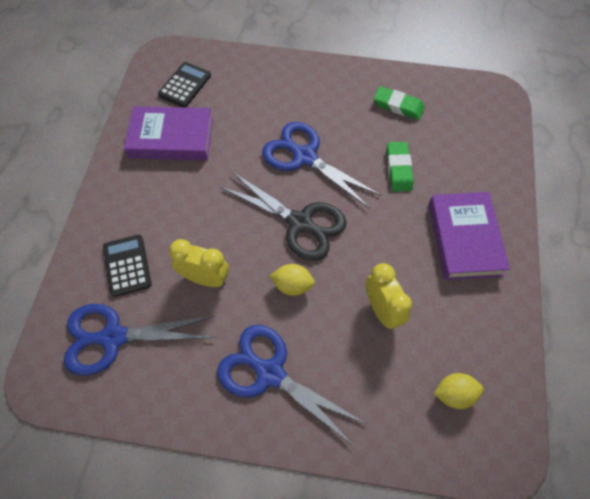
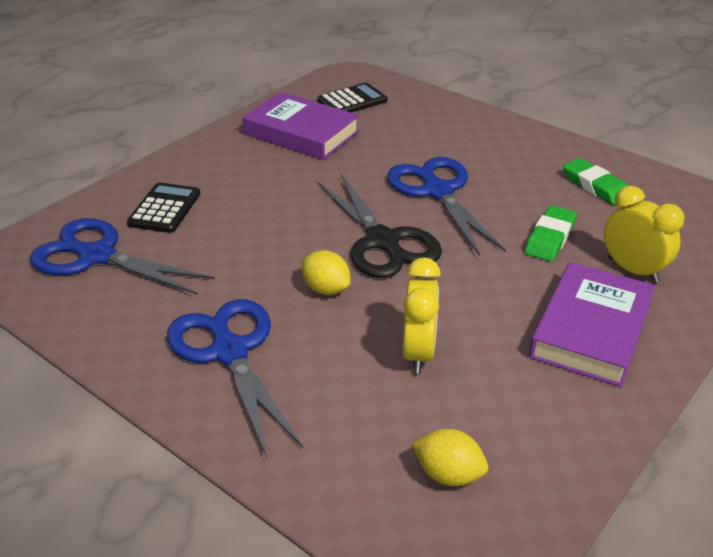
camera: 30 degrees right, 25 degrees down
yellow clock [169,239,229,287] -> yellow clock moved to [604,186,685,283]

